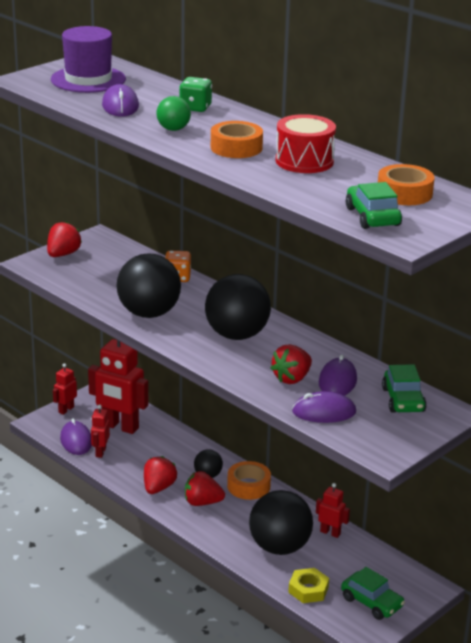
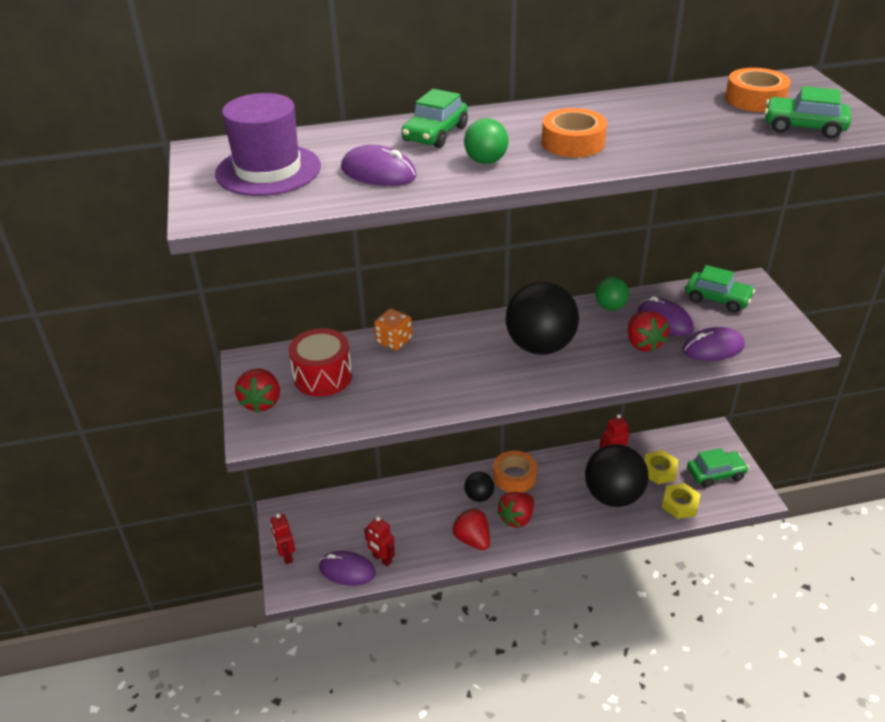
camera: 55 degrees left, 10 degrees up
red strawberry [47,221,82,257] -> red strawberry turned 150 degrees counterclockwise [235,369,280,413]
red robot [88,339,148,434] -> none
black ball [117,253,181,318] -> none
green dice [179,77,212,112] -> green car [401,89,468,148]
red drum [276,114,336,173] -> red drum moved to [289,328,352,397]
purple mouse [292,391,356,423] -> purple mouse turned 45 degrees clockwise [683,327,745,361]
none -> green ball [595,277,629,310]
none -> yellow nut [644,450,678,484]

